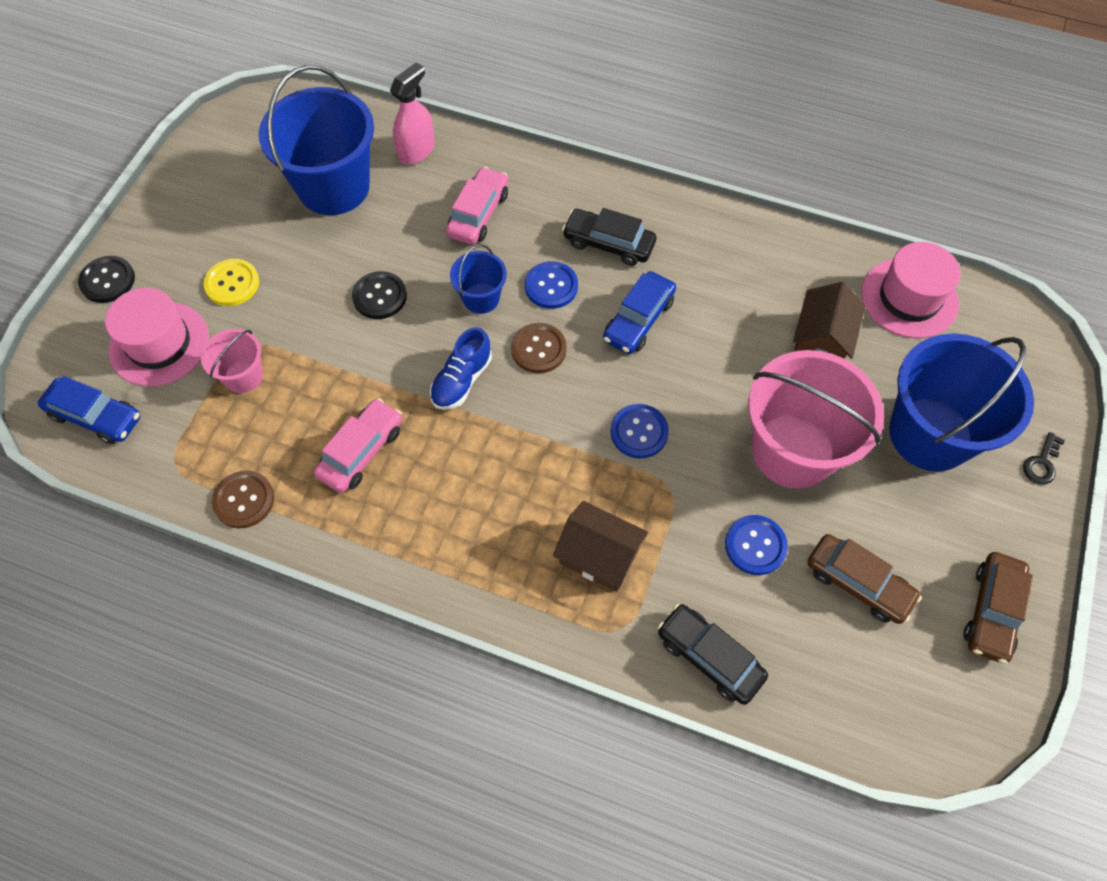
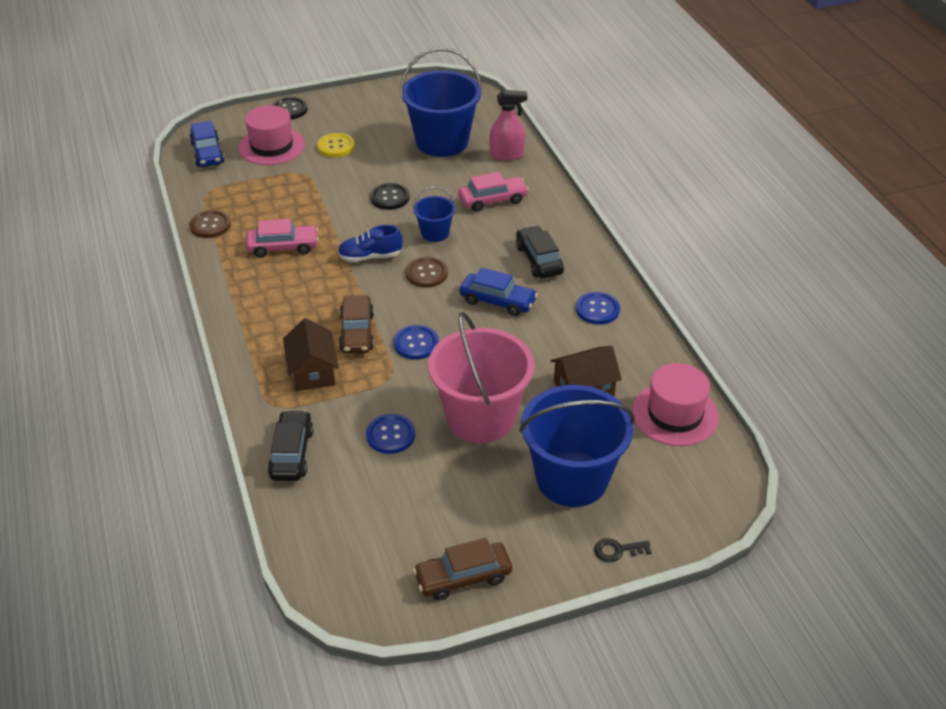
camera: 50 degrees right, 20 degrees down
pink bucket [201,329,263,393] -> none
blue button [525,261,578,309] -> blue button moved to [576,292,620,325]
blue car [603,271,676,354] -> blue car turned 150 degrees counterclockwise [460,267,538,316]
brown car [807,534,922,624] -> brown car moved to [339,295,374,354]

